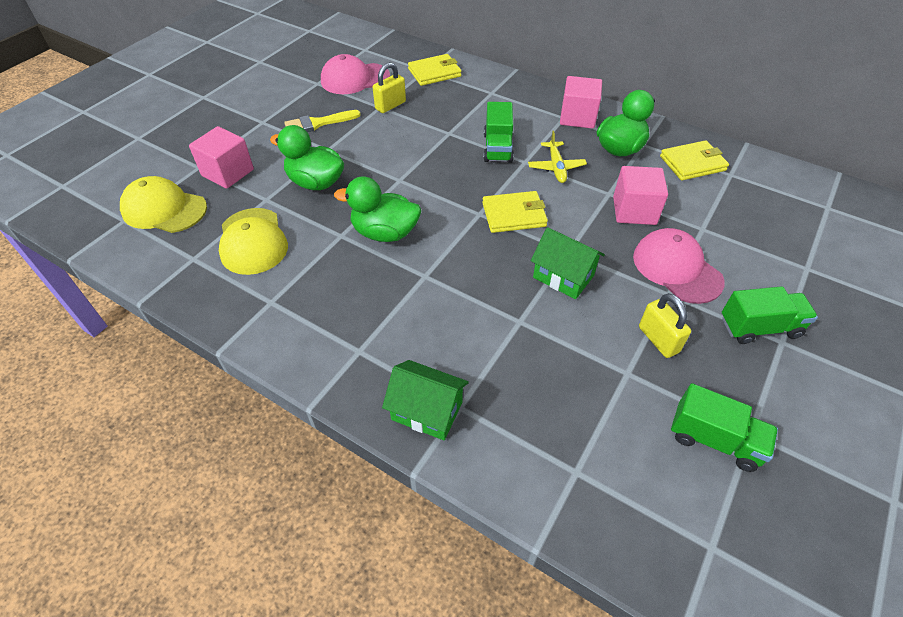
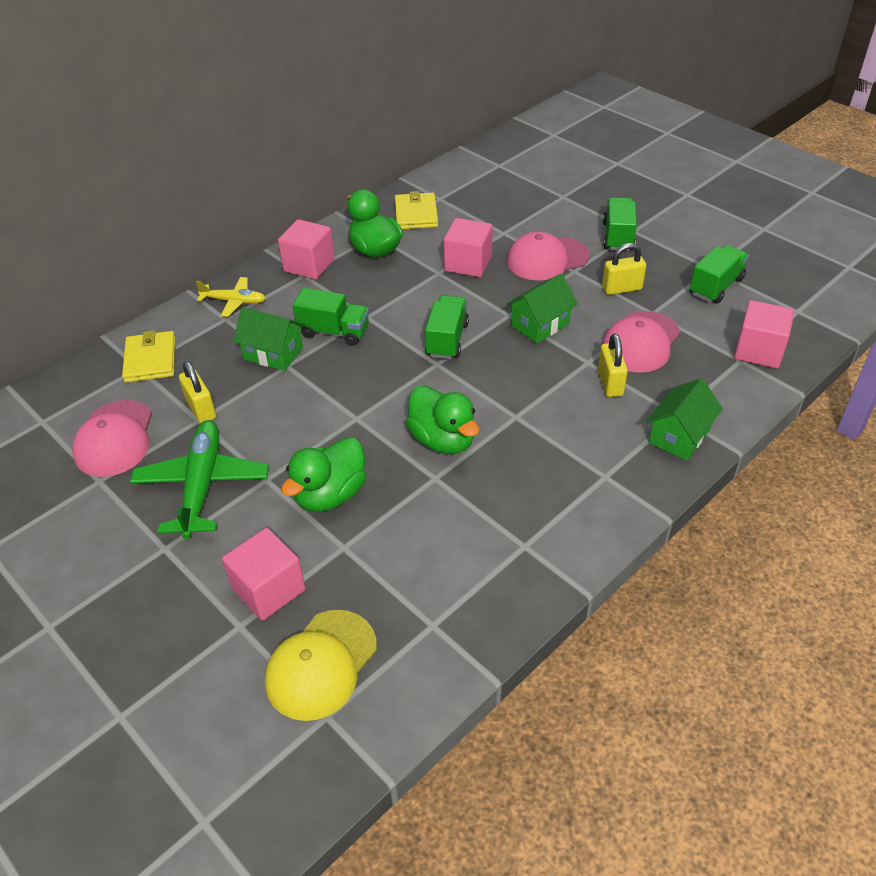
camera: 75 degrees left, 5 degrees down
yellow cap [219,208,288,275] -> none
yellow brush [284,110,361,132] -> green plane [130,420,269,539]
green duck [334,176,421,242] -> green duck turned 60 degrees counterclockwise [406,385,479,454]
yellow wallet [482,191,548,233] -> green truck [425,295,469,359]
yellow plane [528,131,587,183] -> yellow plane moved to [196,277,266,317]
none -> green house [233,307,305,371]
none -> yellow padlock [598,333,628,397]
none -> pink cap [602,311,680,373]
none -> pink cube [734,300,795,368]

